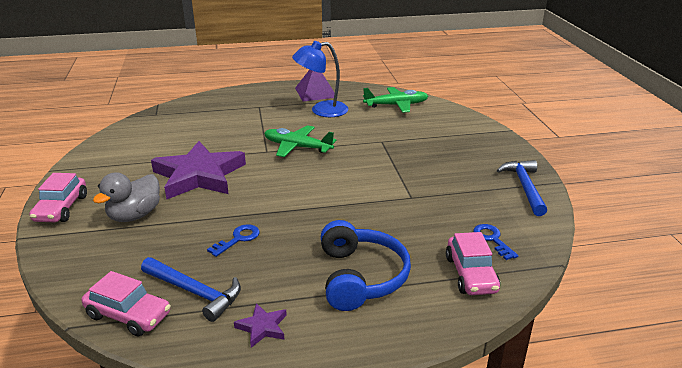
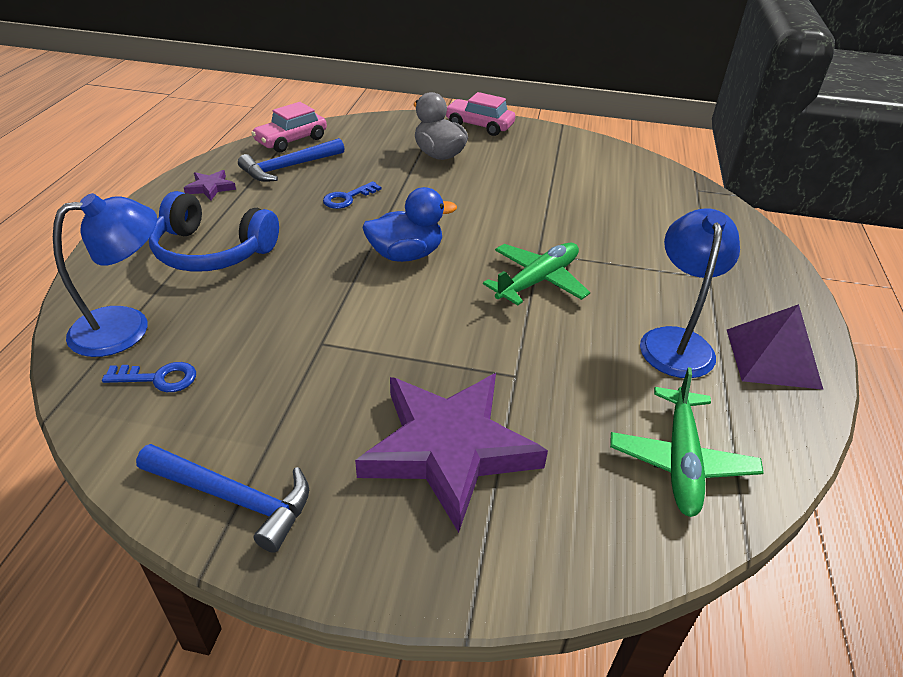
camera: 110 degrees right, 10 degrees up
purple star [151,141,246,199] -> purple star moved to [355,373,548,533]
blue key [207,224,260,257] -> blue key turned 75 degrees clockwise [323,181,382,209]
pink car [446,232,500,295] -> blue lamp [53,193,157,357]
none -> blue duck [362,187,457,262]

